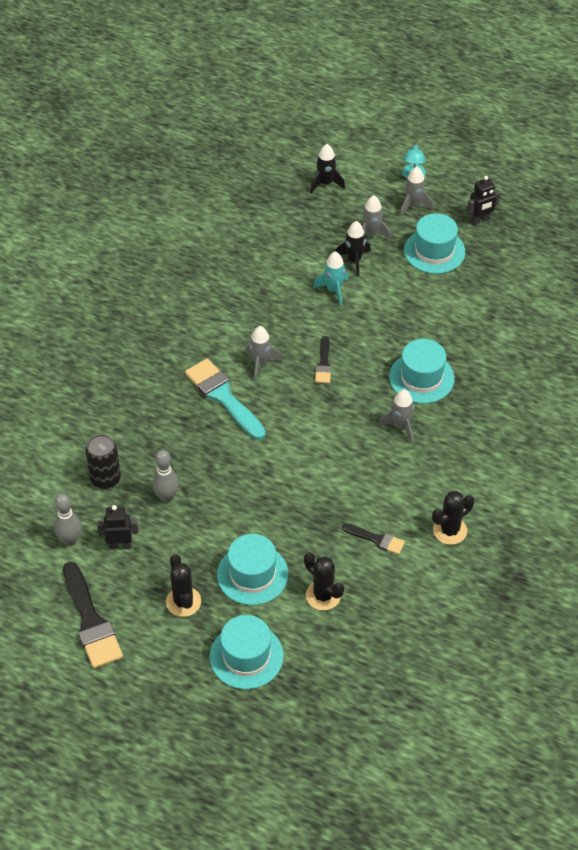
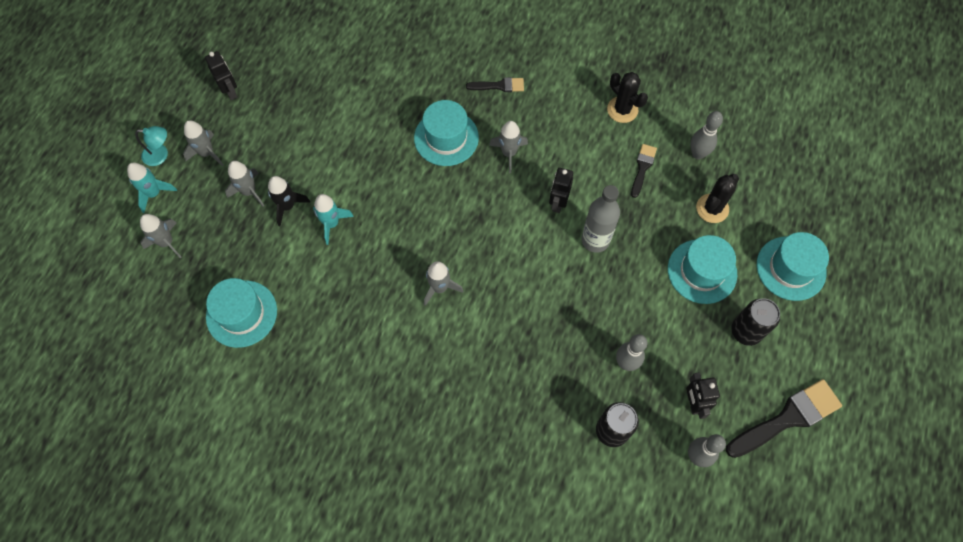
camera: 95 degrees left, 15 degrees up
black cactus [166,554,201,617] -> black can [731,298,780,346]
turquoise brush [185,358,266,440] -> none
black rocket [310,144,345,193] -> grey rocket [140,214,182,258]
black brush [315,336,332,383] -> black brush moved to [466,77,524,92]
turquoise hat [404,213,465,274] -> turquoise hat moved to [206,278,277,348]
none -> turquoise rocket [127,163,177,213]
none -> black robot [549,168,573,213]
none -> grey bottle [582,185,620,253]
none -> grey bowling pin [690,111,723,159]

